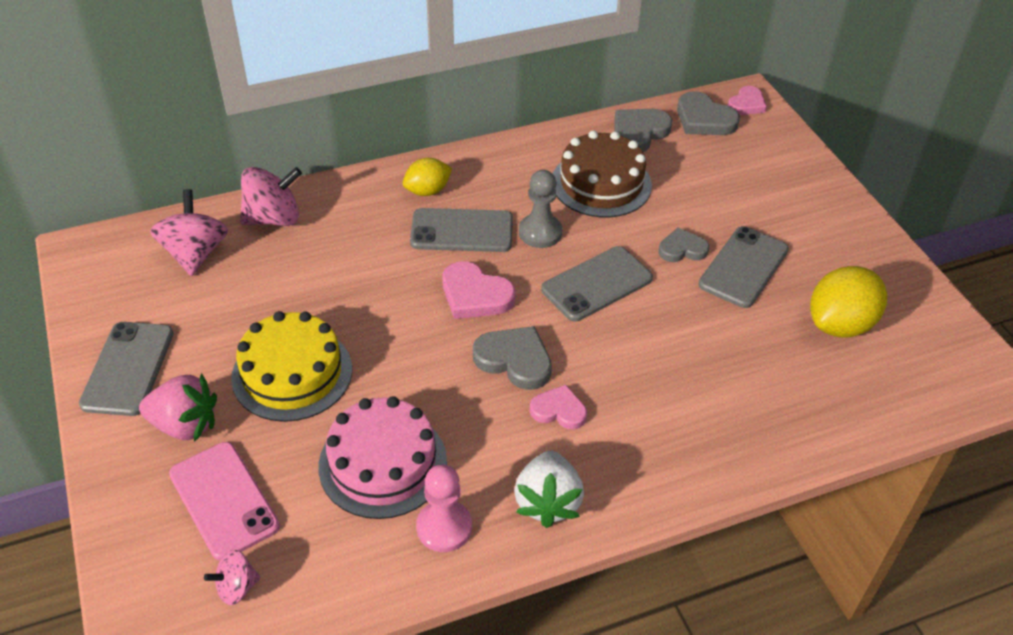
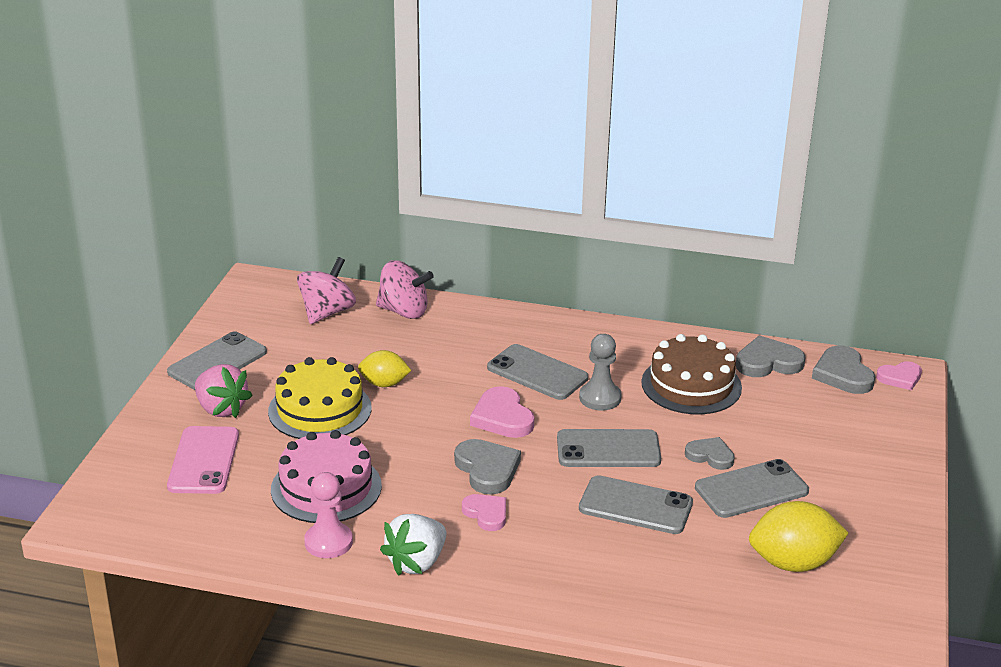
camera: 35 degrees right, 15 degrees down
pink spinning top [204,550,261,605] -> none
yellow lemon [403,158,452,196] -> yellow lemon moved to [358,350,412,387]
none -> grey phone [579,475,693,534]

